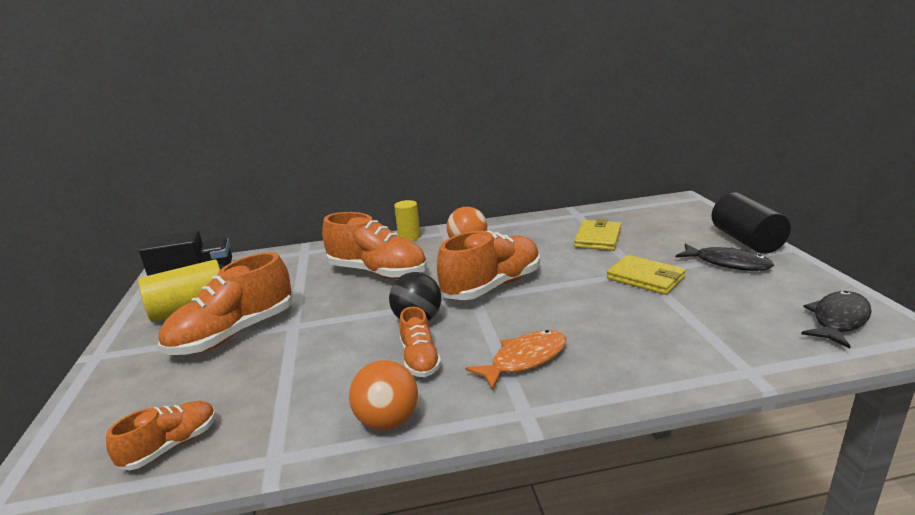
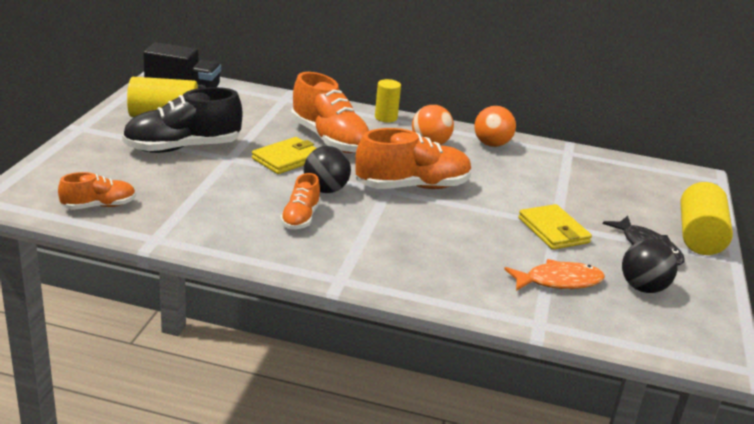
camera: 20 degrees right, 5 degrees up
orange shoe [158,252,292,355] -> black shoe [122,87,242,153]
orange ball [349,360,418,430] -> orange ball moved to [474,106,516,147]
orange fish [465,330,566,391] -> orange fish moved to [504,259,605,291]
yellow wallet [574,219,621,251] -> yellow wallet moved to [252,137,317,174]
black cylinder [711,193,791,254] -> yellow cylinder [681,182,733,255]
black fish [801,291,872,349] -> none
none -> black ball [622,240,678,293]

